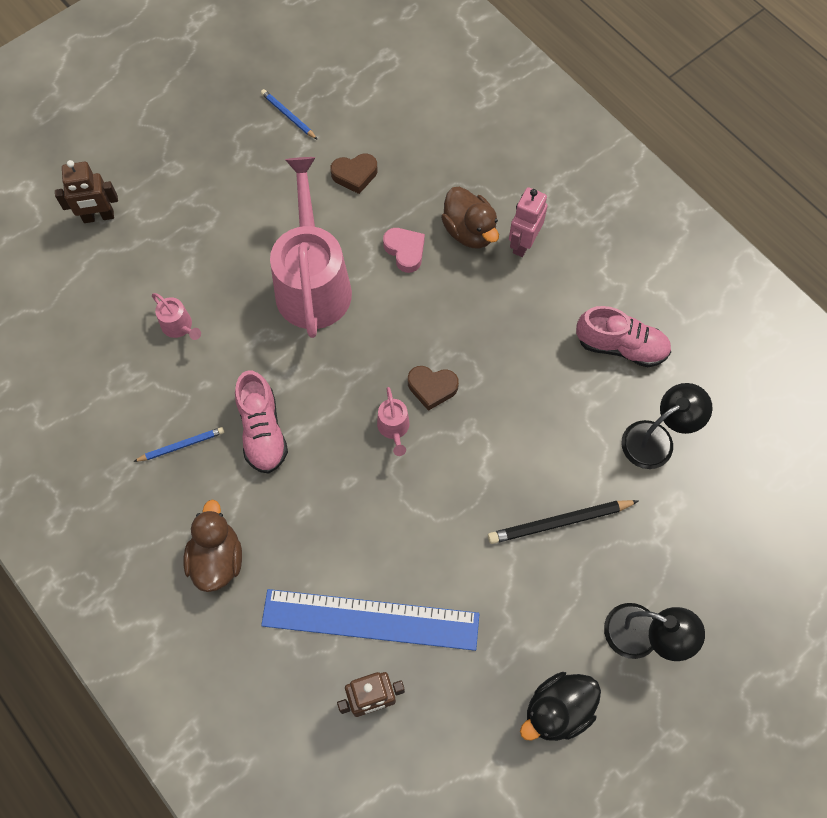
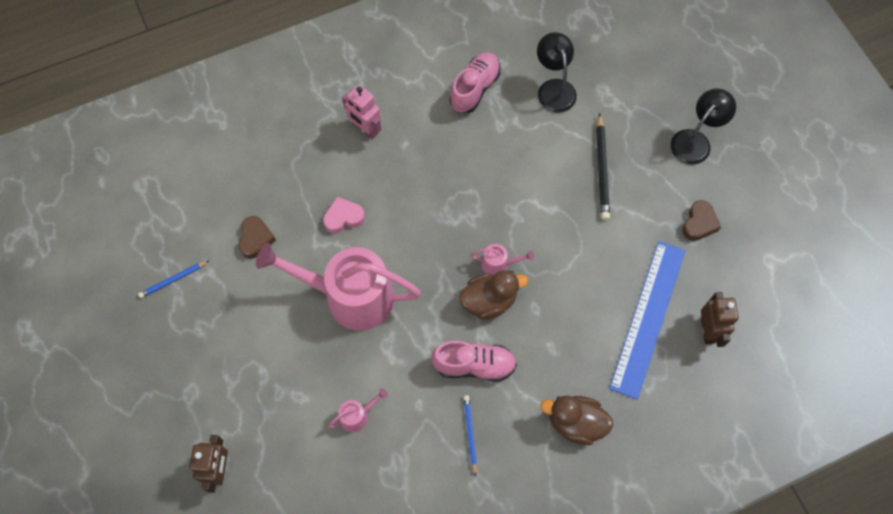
camera: 75 degrees left, 0 degrees up
brown heart [408,366,459,411] -> brown heart moved to [682,200,721,241]
brown duck [441,187,499,249] -> brown duck moved to [459,270,528,320]
black duck [520,672,601,741] -> none

